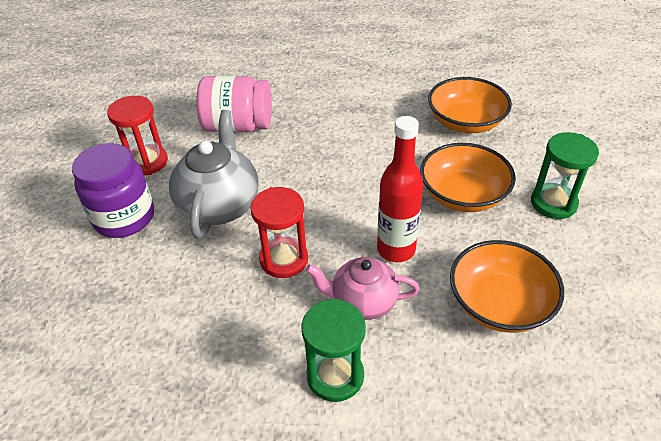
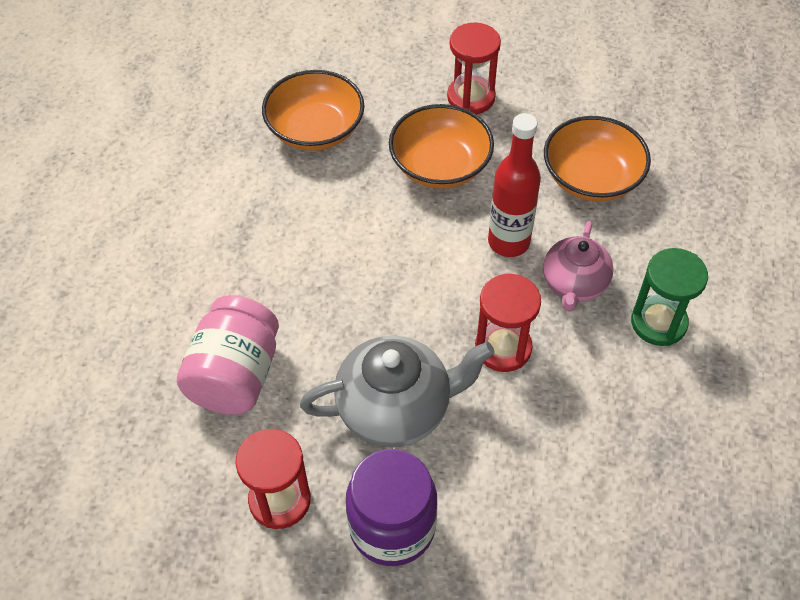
camera: 80 degrees left, 10 degrees up
grey teapot [169,110,259,239] -> grey teapot turned 150 degrees clockwise [300,335,495,448]
green hourglass [531,132,599,219] -> red hourglass [447,23,501,114]

